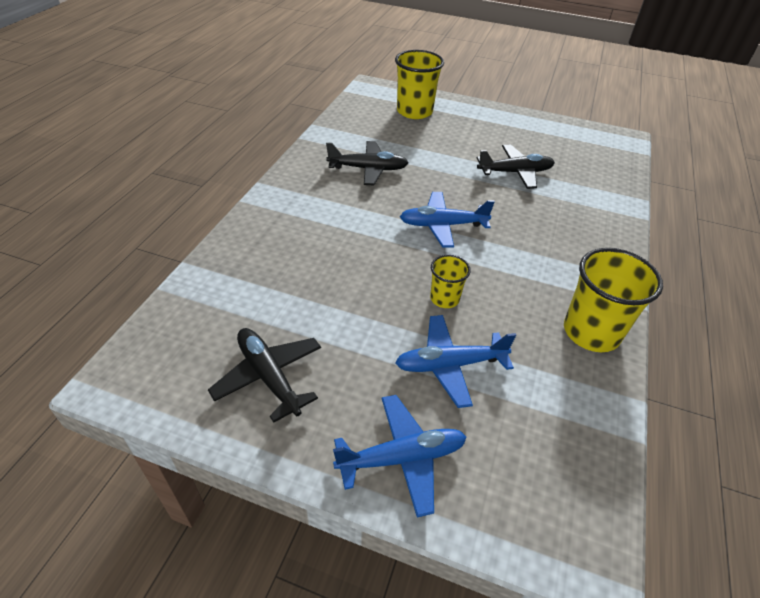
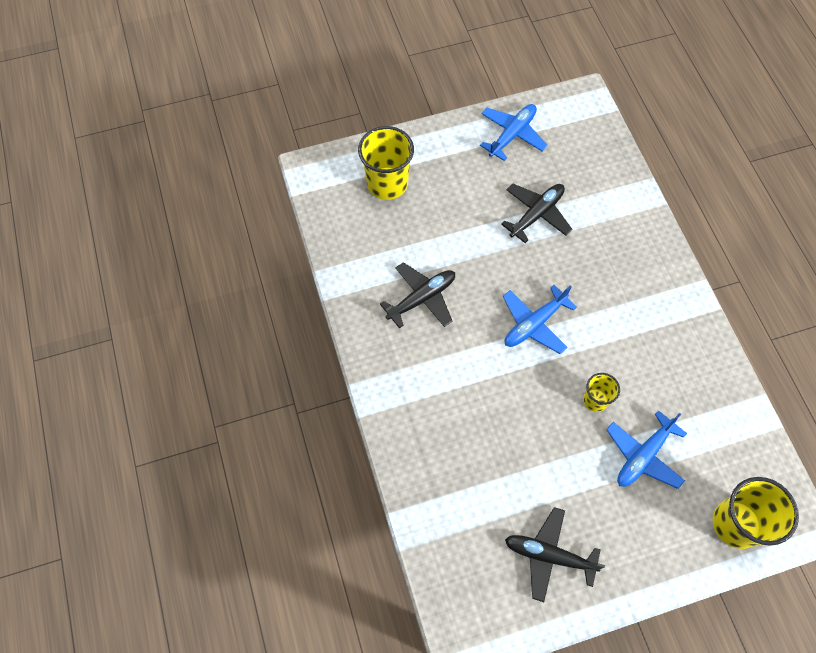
camera: 35 degrees left, 20 degrees up
blue plane [333,395,466,518] -> blue plane moved to [480,104,547,161]
yellow cup [564,248,663,352] -> yellow cup moved to [713,477,799,549]

